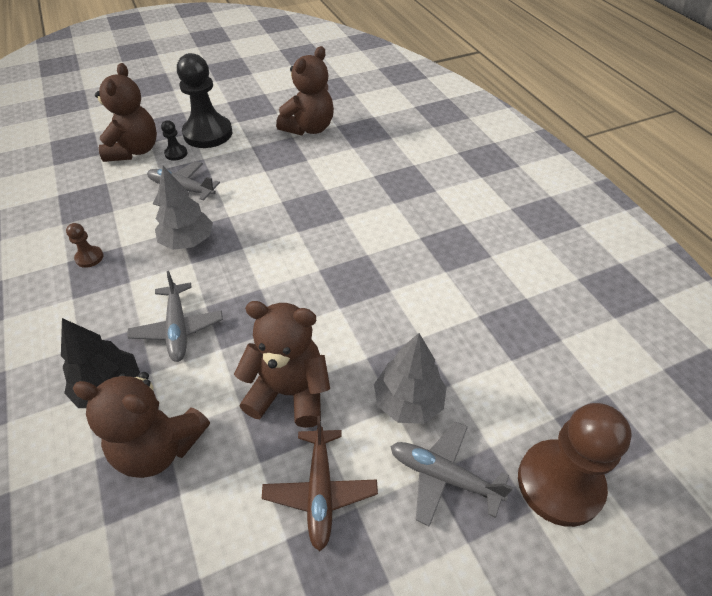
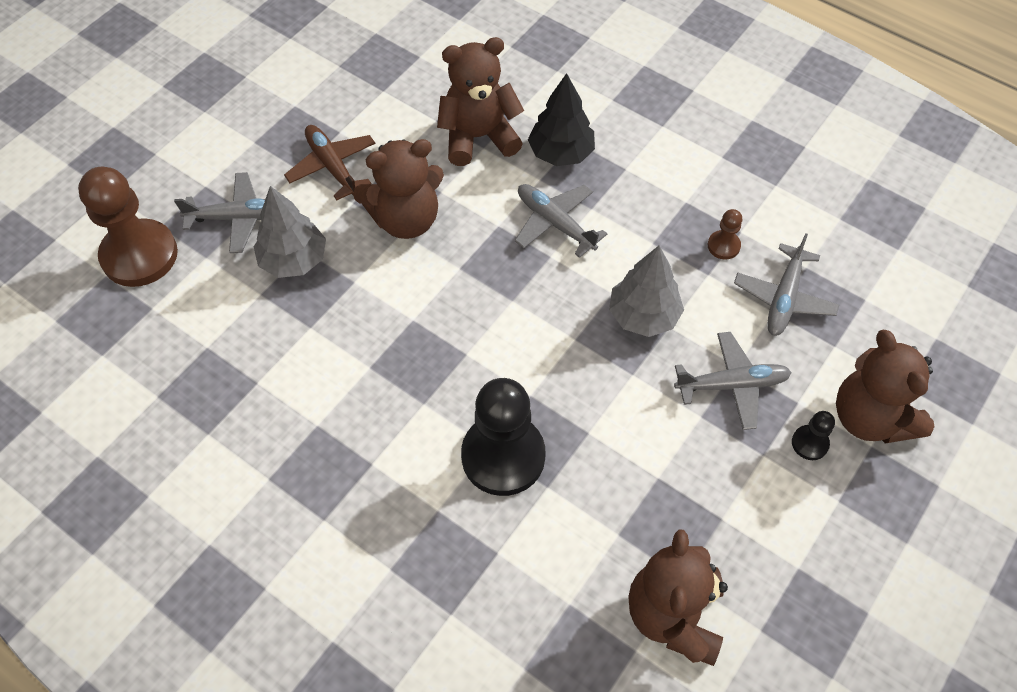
camera: 150 degrees right, 10 degrees up
black pawn [177,53,232,148] -> black pawn moved to [461,378,546,496]
none -> grey plane [734,233,839,336]

